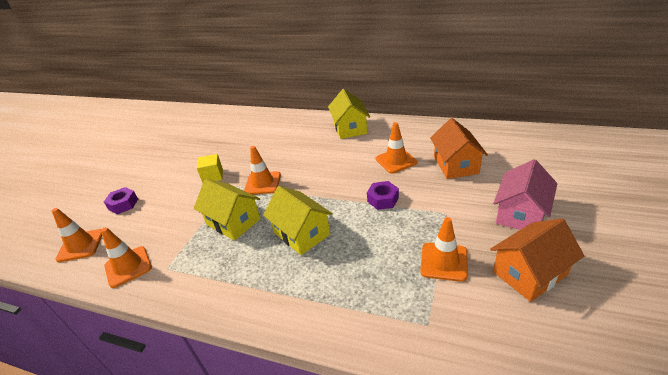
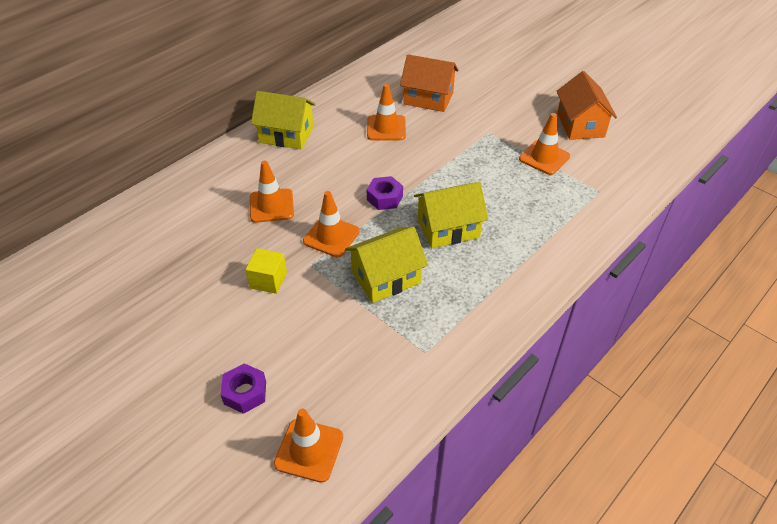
camera: 70 degrees left, 10 degrees up
orange traffic cone [101,227,152,288] -> orange traffic cone moved to [250,161,294,223]
purple nut [367,181,399,210] -> purple nut moved to [367,176,403,210]
pink house [493,159,557,230] -> none

